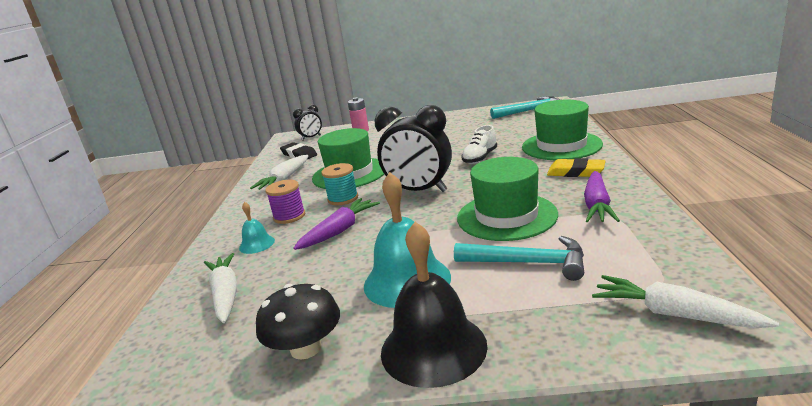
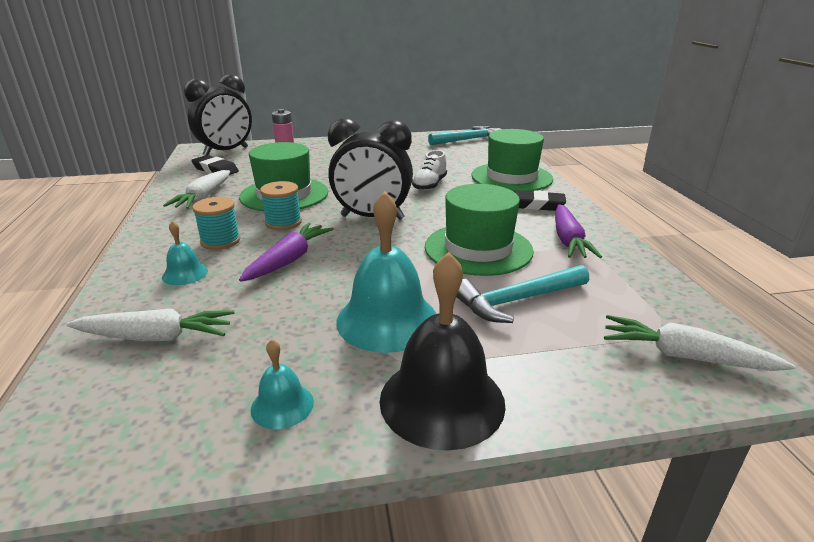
camera: 15 degrees left, 5 degrees up
white carrot [204,253,237,323] -> white carrot turned 120 degrees clockwise [67,309,235,341]
black mushroom [256,284,340,360] -> turquoise bell [251,339,314,429]
purple spool [265,180,305,224] -> turquoise spool [192,197,241,250]
black clock [293,105,322,140] -> black clock [184,74,252,155], size x1.94
turquoise hammer [454,236,584,281] -> turquoise hammer turned 150 degrees clockwise [456,265,589,323]
yellow eraser [547,158,605,177] -> black eraser [514,190,566,211]

